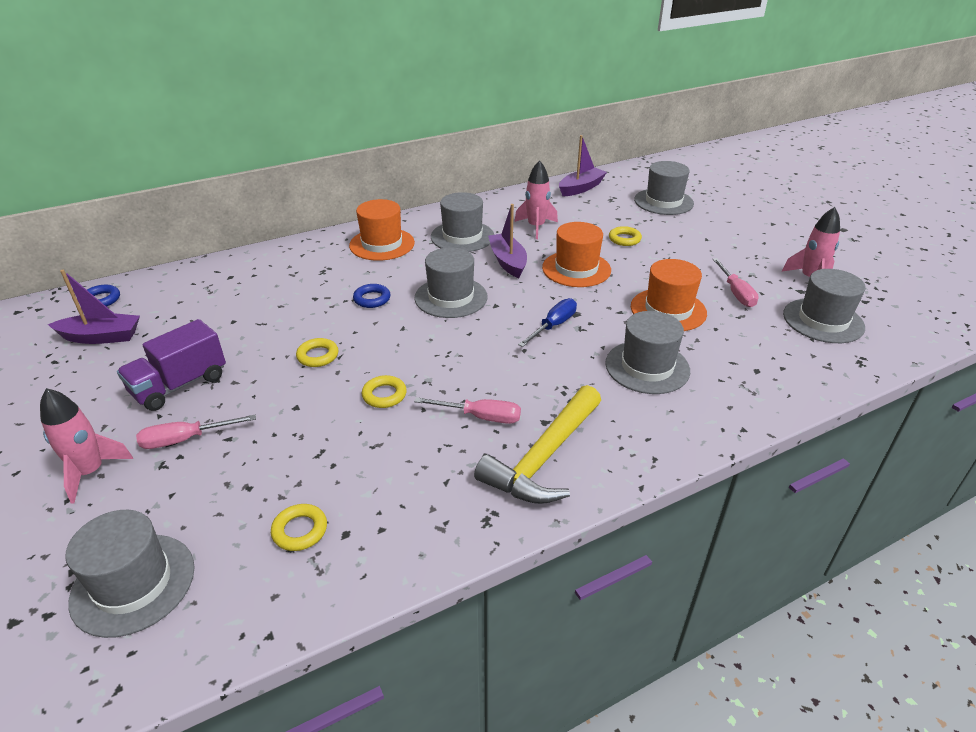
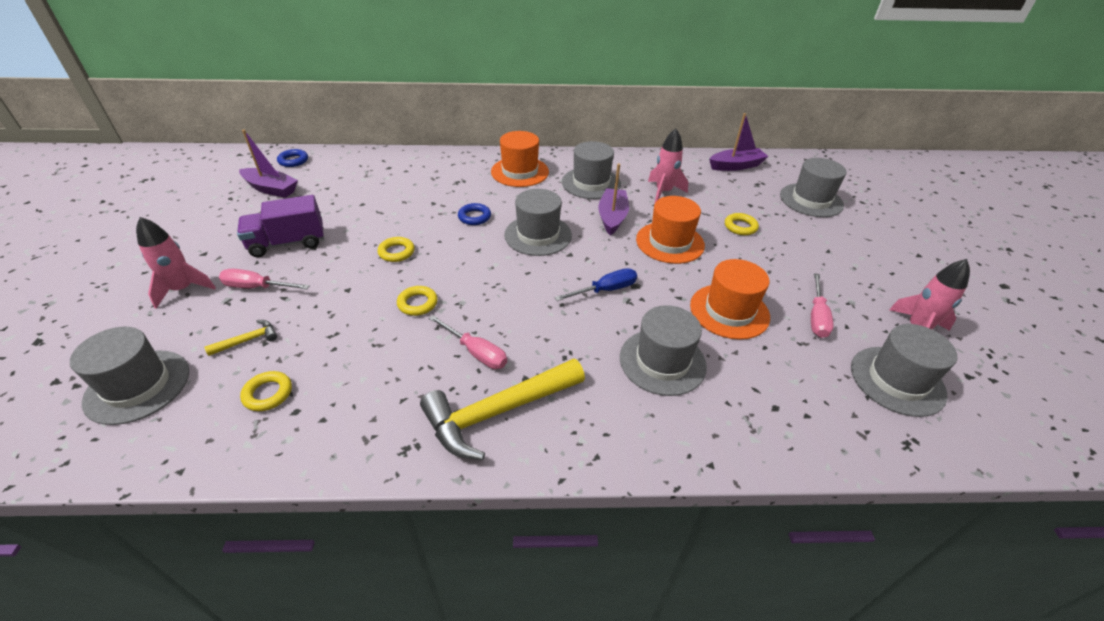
camera: 25 degrees right, 5 degrees up
none -> yellow hammer [204,320,277,356]

